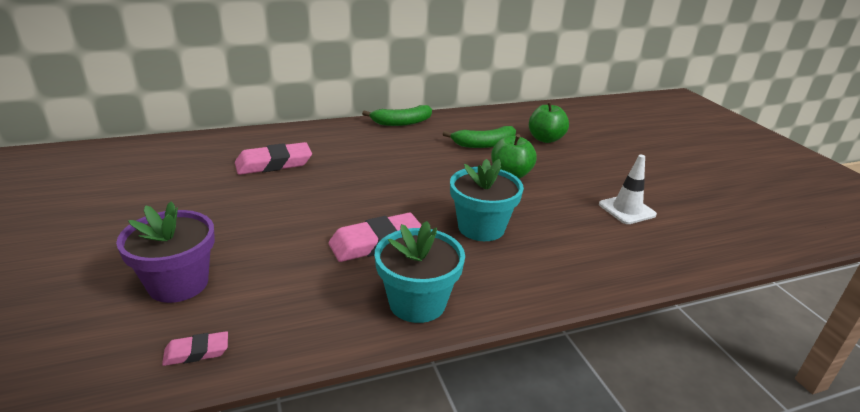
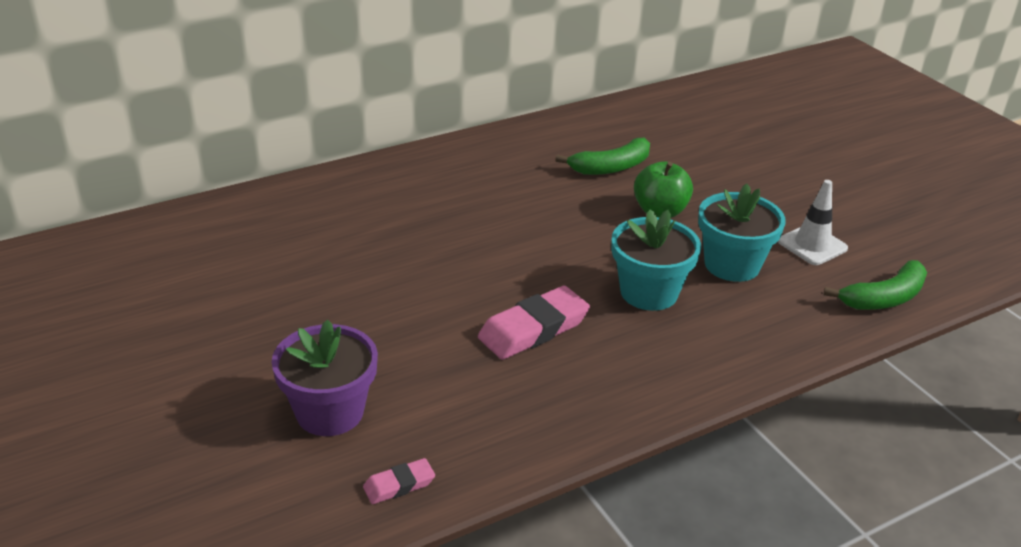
camera: 10 degrees left, 5 degrees up
pink eraser [235,142,312,175] -> none
green banana [362,105,432,126] -> green banana moved to [824,260,927,310]
turquoise flower pot [375,221,465,323] -> turquoise flower pot moved to [698,184,786,282]
green apple [529,101,569,143] -> none

